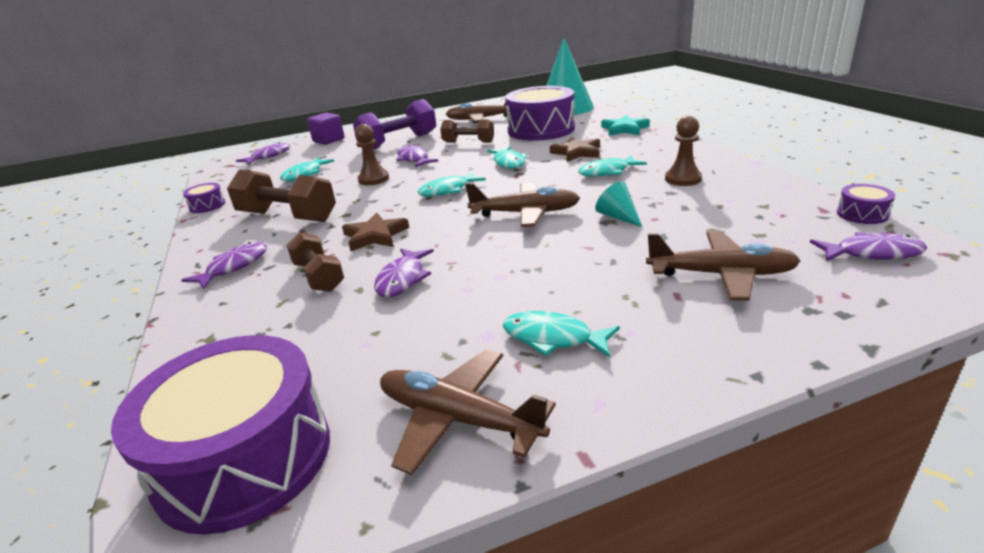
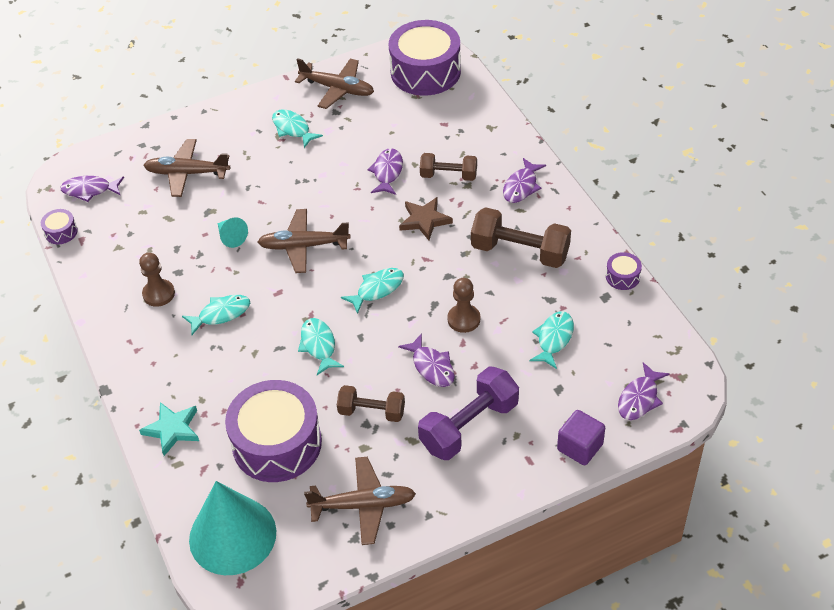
camera: 175 degrees right, 20 degrees up
brown dumbbell [286,232,344,292] -> brown dumbbell turned 45 degrees counterclockwise [420,153,477,181]
turquoise fish [503,311,620,358] -> turquoise fish turned 150 degrees counterclockwise [272,109,323,148]
brown star [550,137,600,162] -> none

